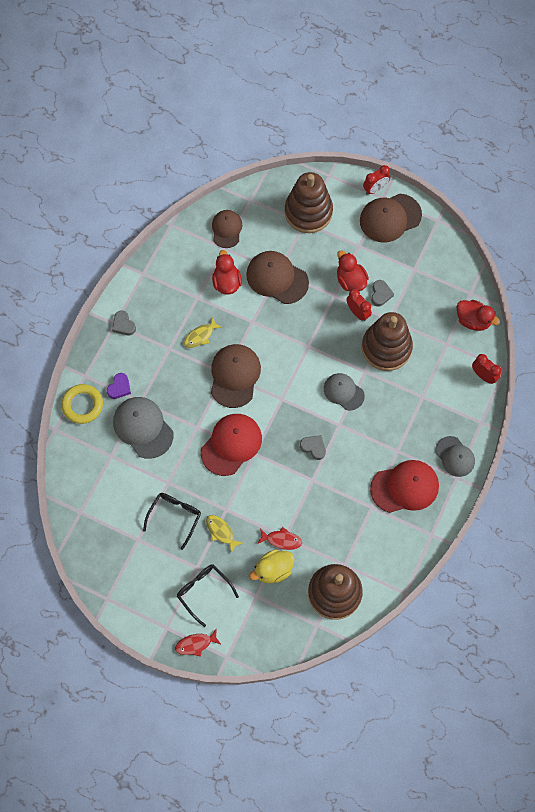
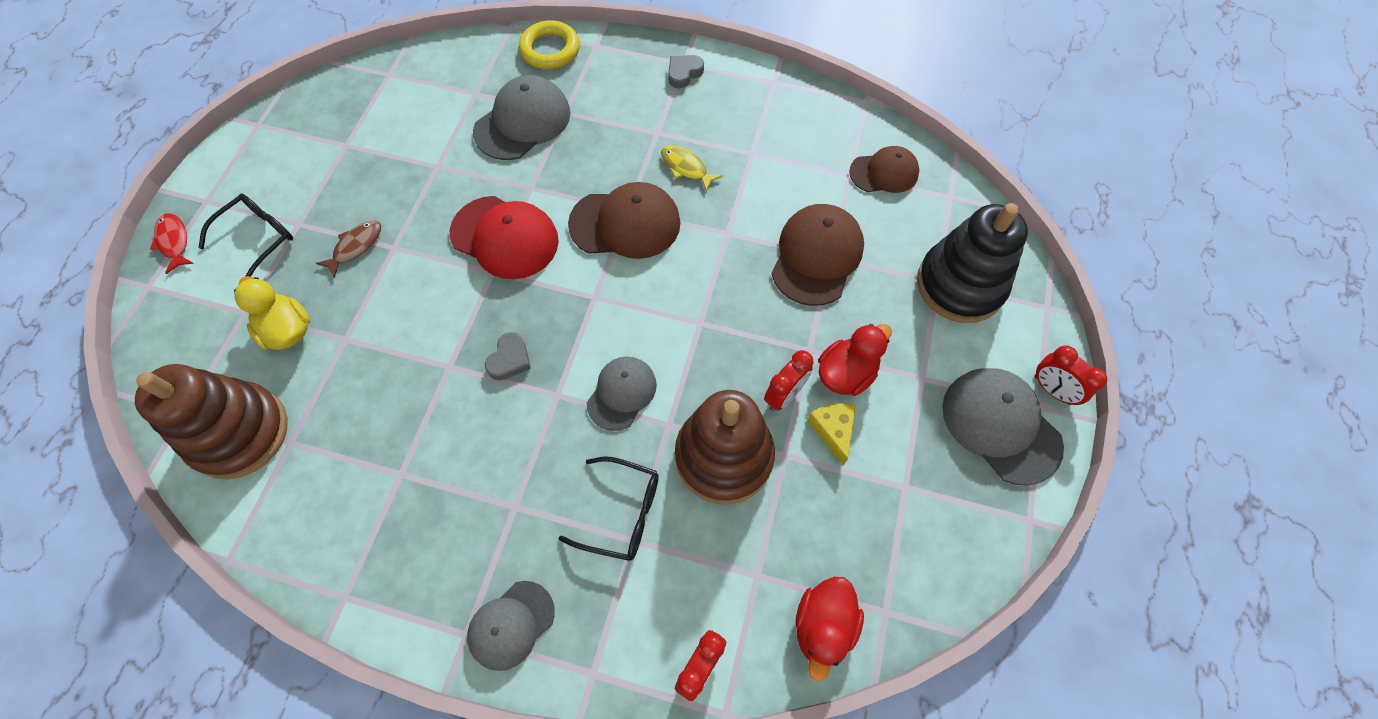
camera: 80 degrees right, 5 degrees down
purple heart [107,373,131,399] -> none
black glasses [143,493,201,550] -> black glasses moved to [558,456,659,561]
yellow fish [206,515,242,554] -> brown fish [316,221,381,278]
red duck [212,250,242,294] -> none
red fish [257,527,302,550] -> none
brown stacking toy [284,172,333,233] -> black stacking toy [917,203,1028,323]
brown cap [360,194,422,243] -> grey cap [942,368,1064,486]
red cap [370,460,439,513] -> none
grey heart [371,280,394,307] -> yellow cheese [807,403,856,466]

